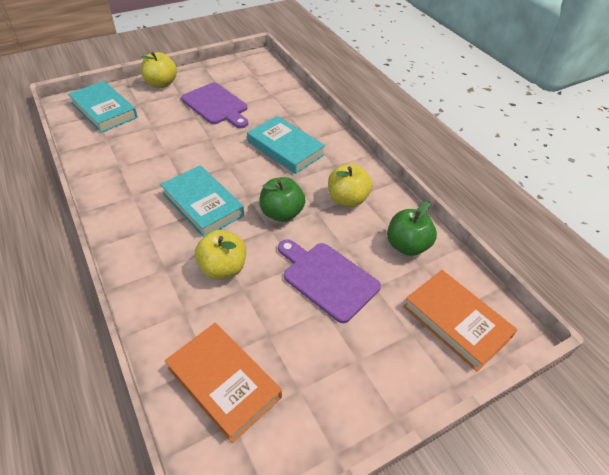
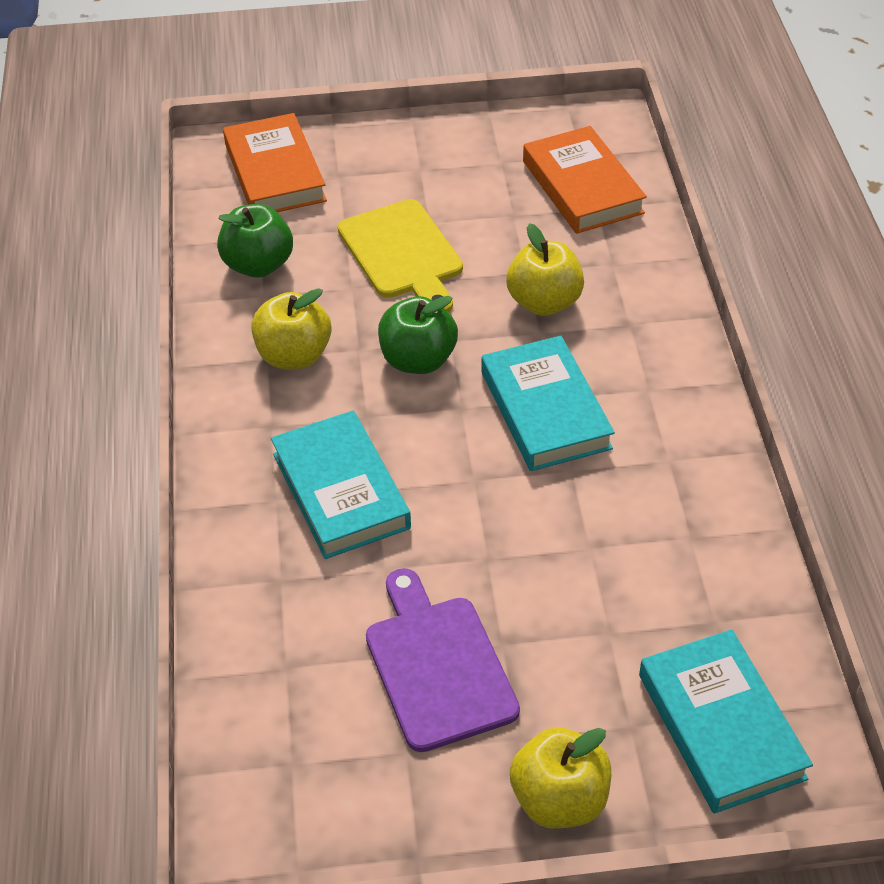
camera: 155 degrees left, 0 degrees up
purple cutting board [278,239,381,323] -> yellow cutting board [338,199,463,313]

